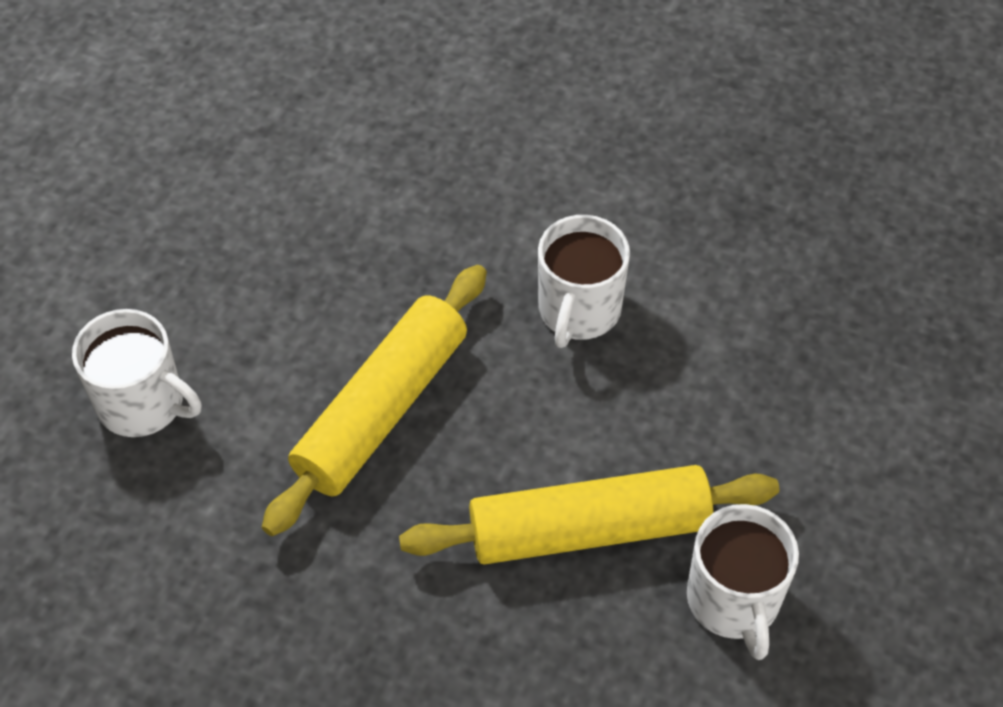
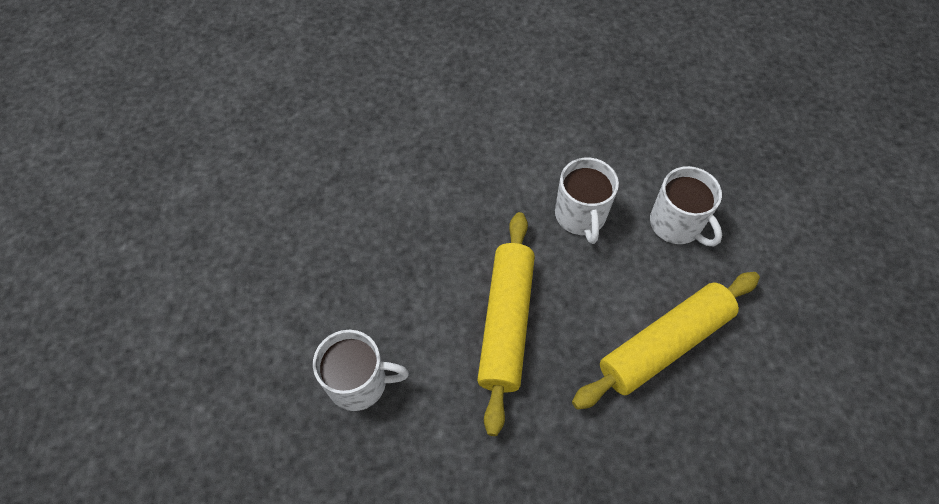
camera: 25 degrees left, 5 degrees up
white mug [687,504,799,660] -> white mug moved to [650,166,722,246]

